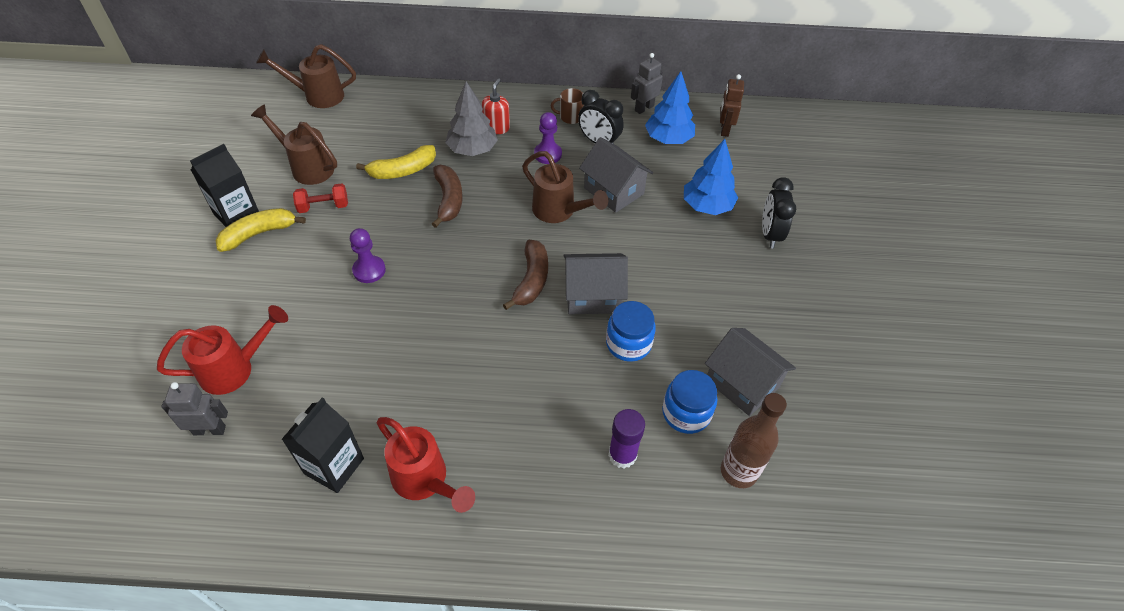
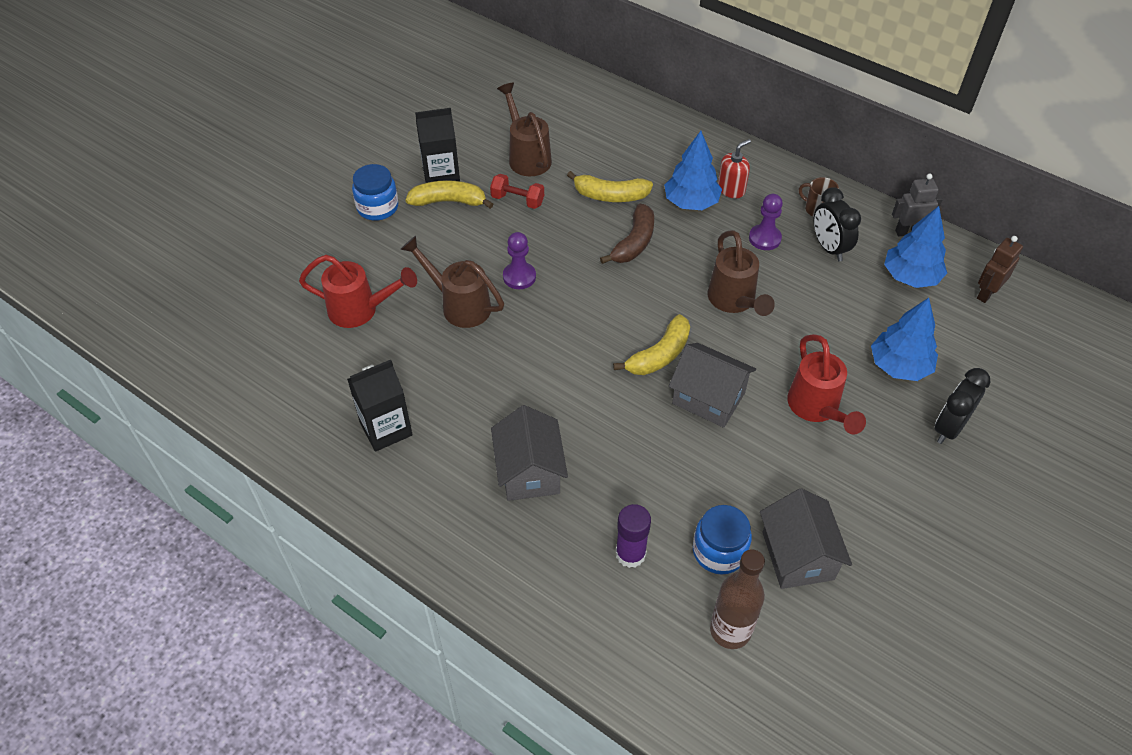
camera: 35 degrees right, 0 degrees up
grey robot [161,382,228,435] -> none
brown watering can [256,44,356,108] -> brown watering can moved to [400,236,504,328]
red watering can [377,417,475,513] -> red watering can moved to [787,334,866,435]
grey tree [445,81,498,156] -> blue tree [664,131,722,210]
brown banana [503,240,548,310] -> yellow banana [613,314,690,375]
grey house [579,137,653,213] -> grey house moved to [491,405,568,501]
blue jar [606,301,656,362] -> blue jar moved to [352,164,399,221]

